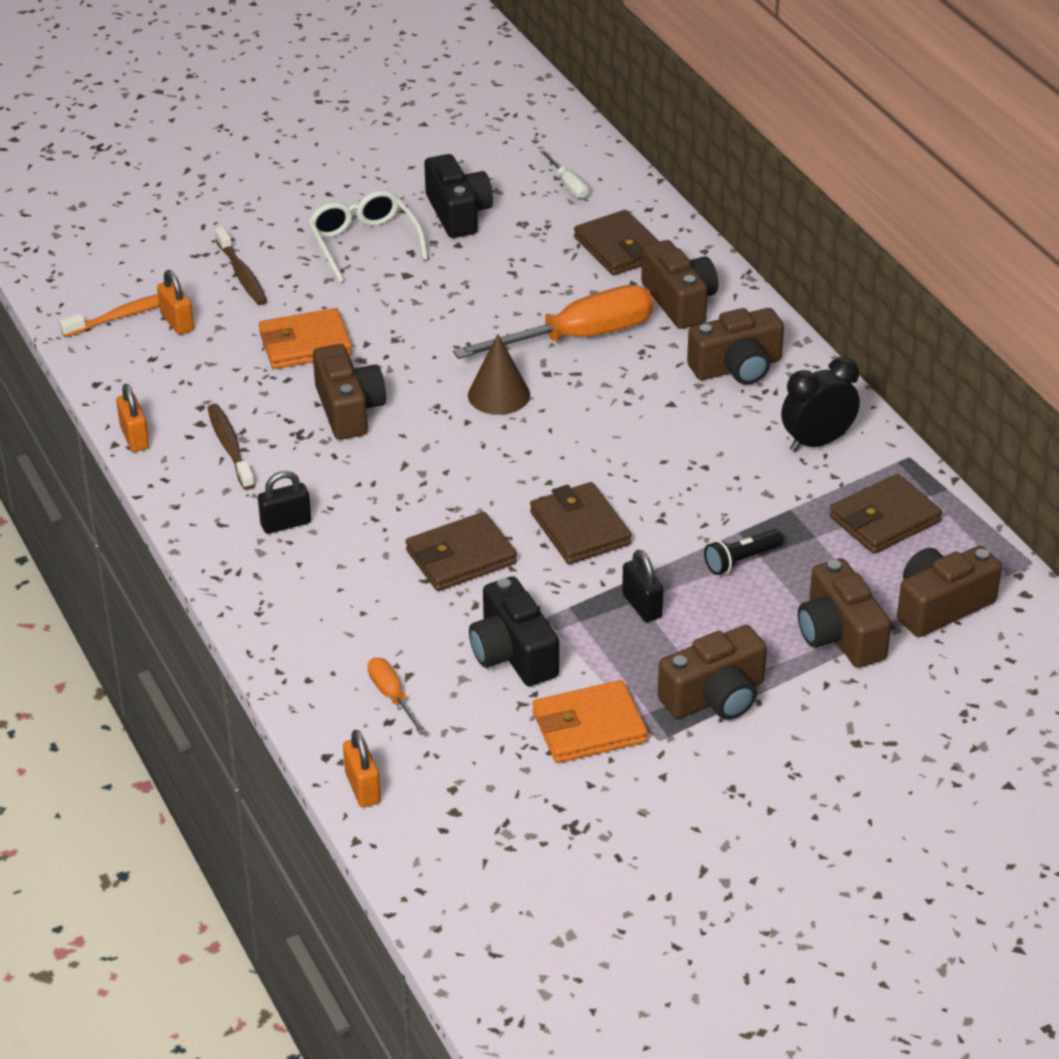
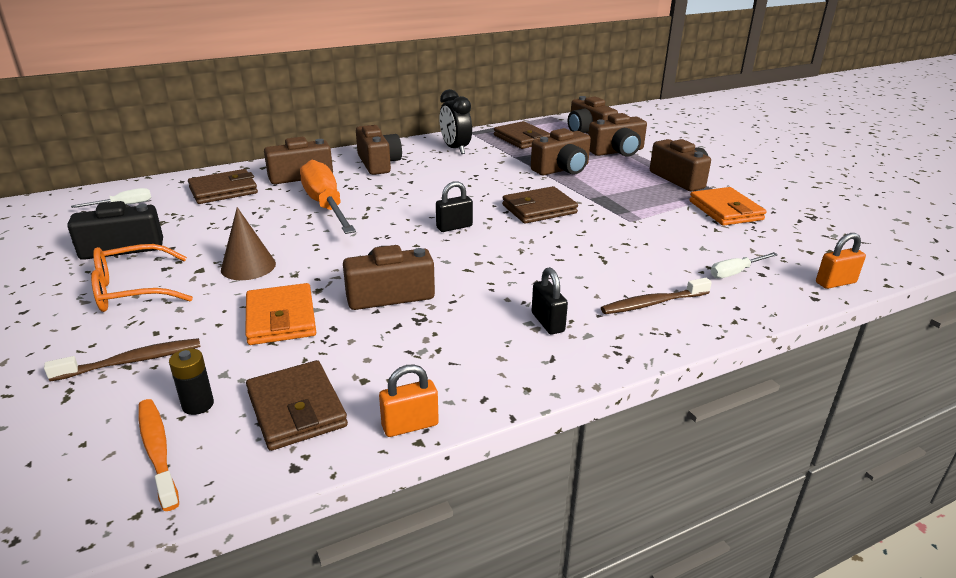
camera: 90 degrees left, 10 degrees down
orange padlock [157,270,194,335] -> black battery [169,348,214,415]
brown toothbrush [208,404,255,490] -> brown toothbrush moved to [601,278,712,314]
white glasses [308,190,428,283] -> orange glasses [91,244,193,312]
orange screwdriver [368,657,426,735] -> white screwdriver [711,252,778,278]
brown wallet [406,512,517,591] -> brown wallet moved to [246,360,348,451]
brown cone [468,334,530,415] -> brown cone moved to [221,207,276,280]
black camera [469,576,559,686] -> none
black padlock [622,550,663,622] -> black padlock moved to [436,181,473,232]
black flashlight [704,529,783,575] -> brown camera [531,128,591,175]

